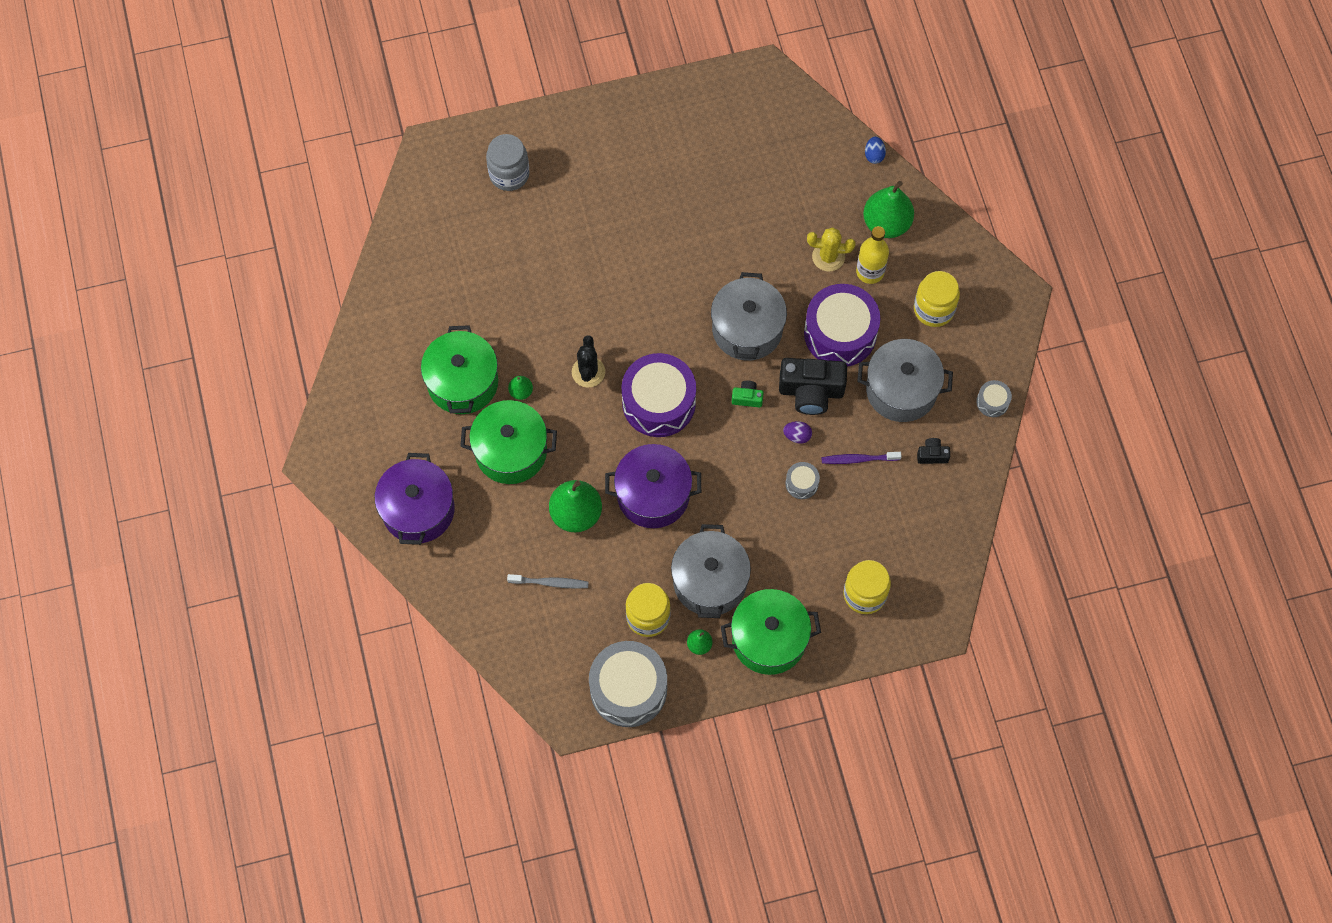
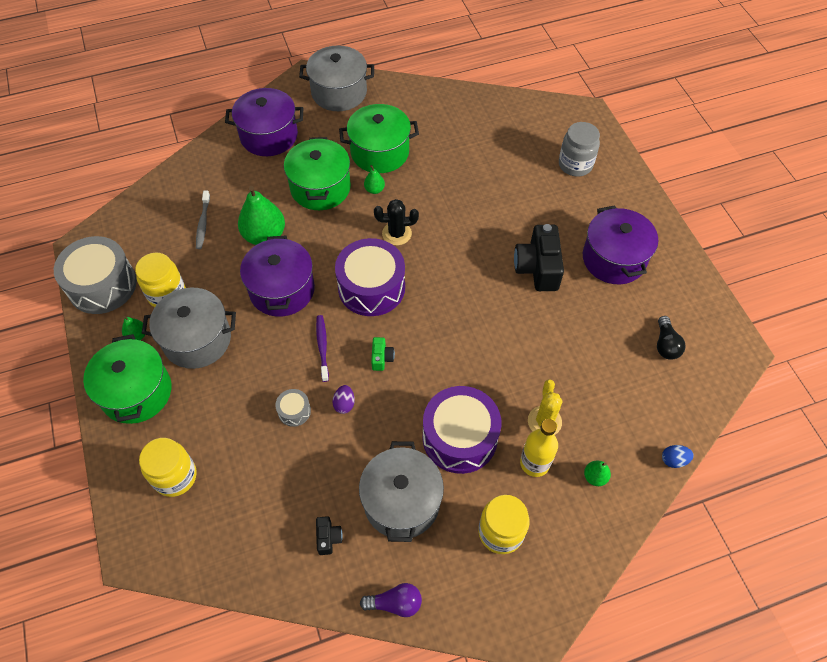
camera: 85 degrees right, 10 degrees down
grey pot [711,272,787,361] -> grey pot moved to [299,45,374,111]
black camera [779,358,847,415] -> black camera moved to [514,224,564,291]
purple toothbrush [821,452,902,464] -> purple toothbrush moved to [316,315,329,382]
green pear [863,181,914,238] -> green pear [584,460,611,486], size x0.47
grey drum [976,380,1012,417] -> purple light bulb [360,583,422,617]
none -> purple pot [583,205,658,284]
none -> black light bulb [657,316,686,360]

